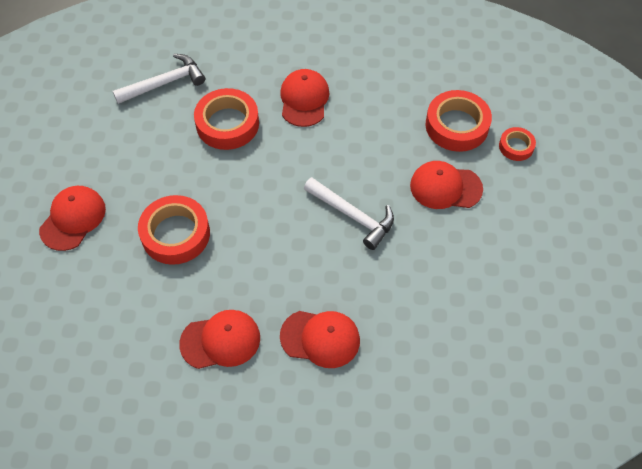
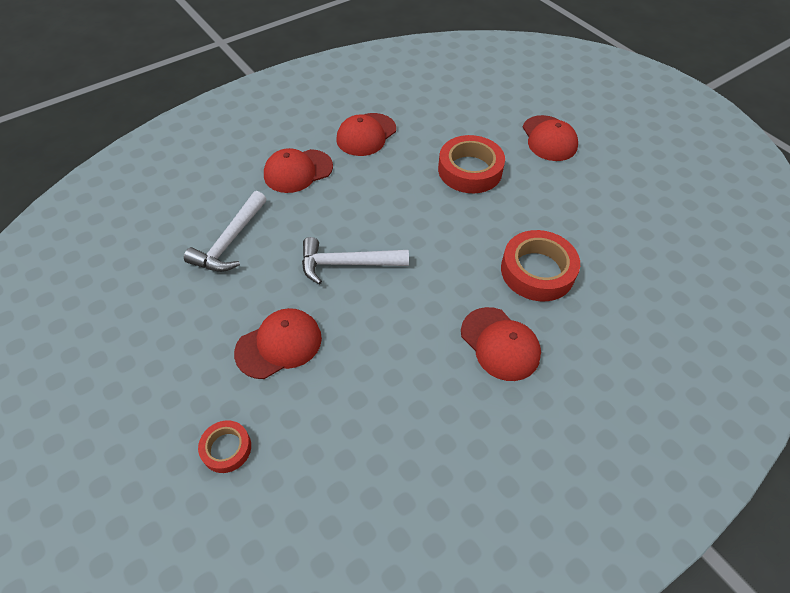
camera: 140 degrees right, 5 degrees down
white hammer [113,54,205,104] -> white hammer moved to [184,191,266,272]
red tape [425,90,492,152] -> none

